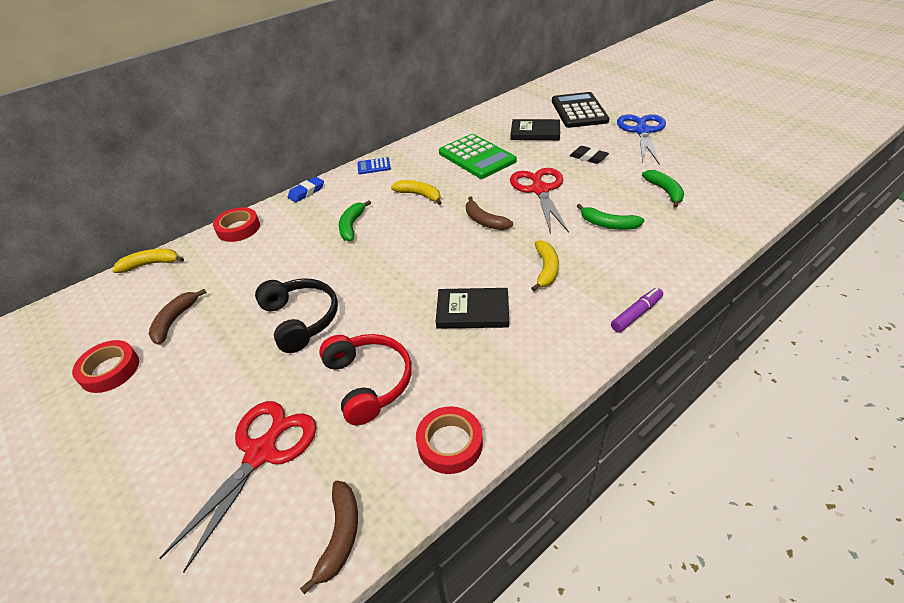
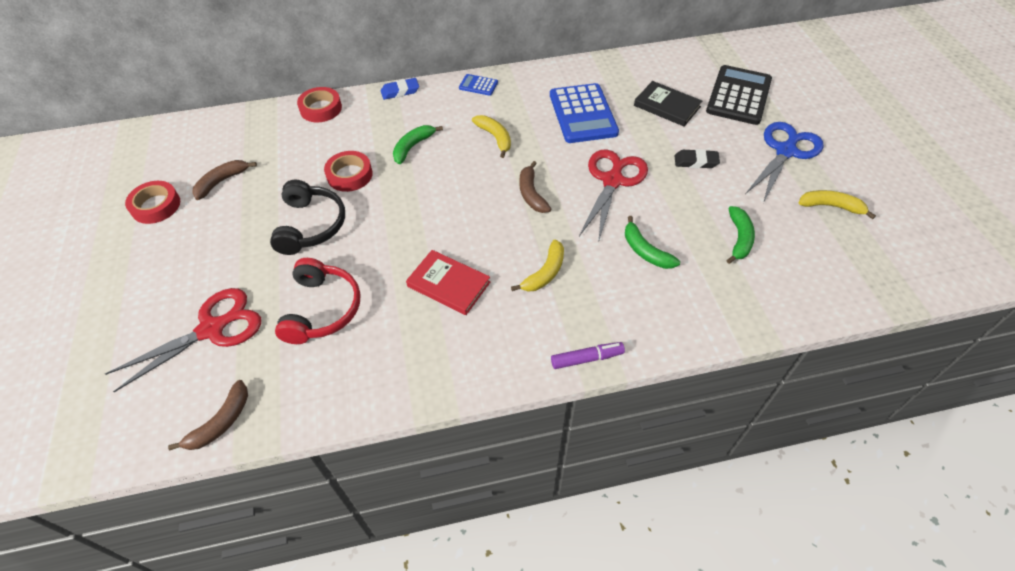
camera: 25 degrees right, 10 degrees up
yellow banana [112,249,184,273] -> yellow banana moved to [798,190,876,219]
red tape [416,406,483,474] -> red tape moved to [324,151,373,192]
black book [436,288,509,329] -> red book [406,250,490,315]
green calculator [439,134,517,179] -> blue calculator [550,83,619,143]
black eraser [570,146,609,164] -> black eraser turned 60 degrees counterclockwise [675,149,720,168]

